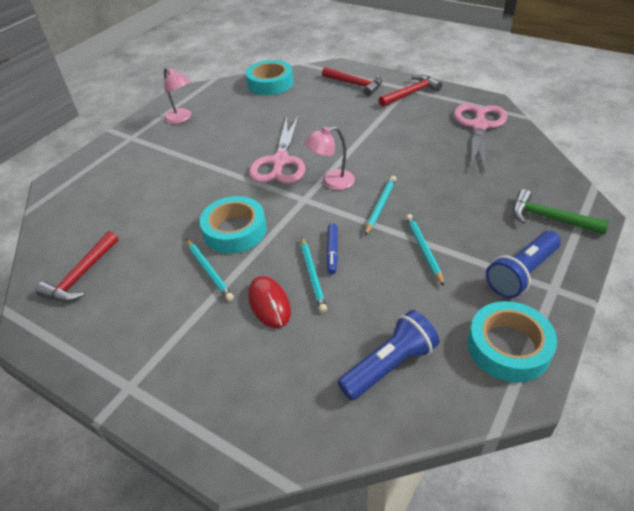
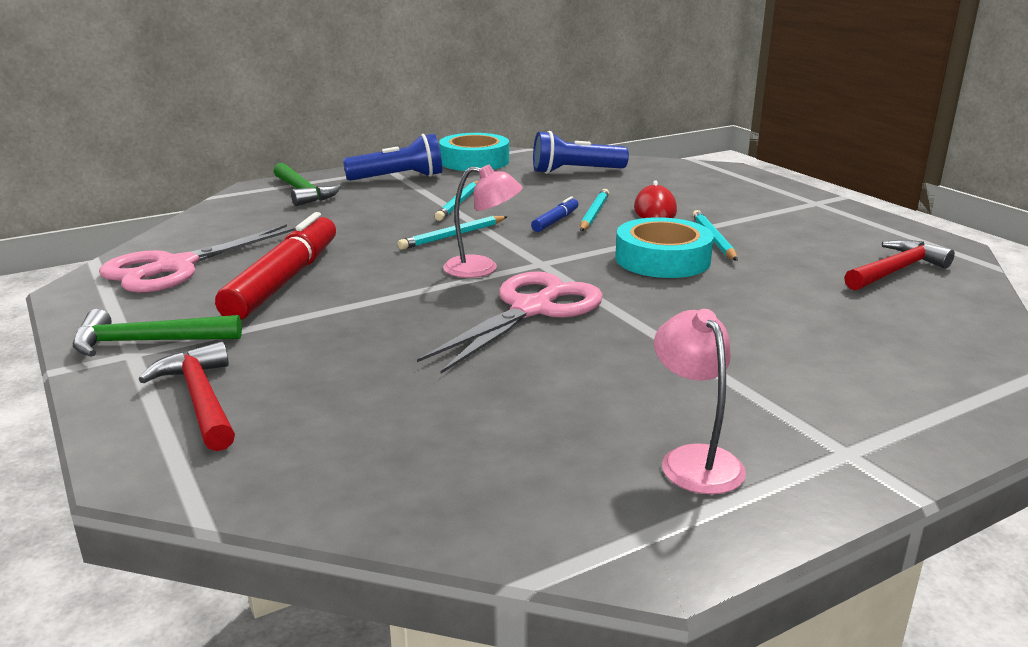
camera: 155 degrees left, 20 degrees down
turquoise tape [246,60,293,95] -> none
red hammer [379,75,442,107] -> green hammer [73,309,242,357]
none -> red marker [215,212,336,320]

